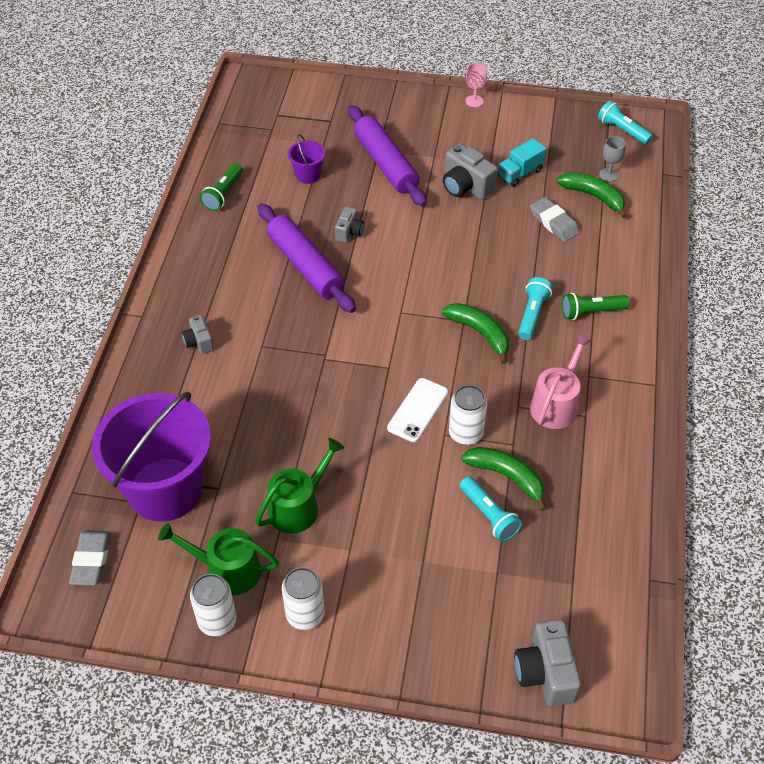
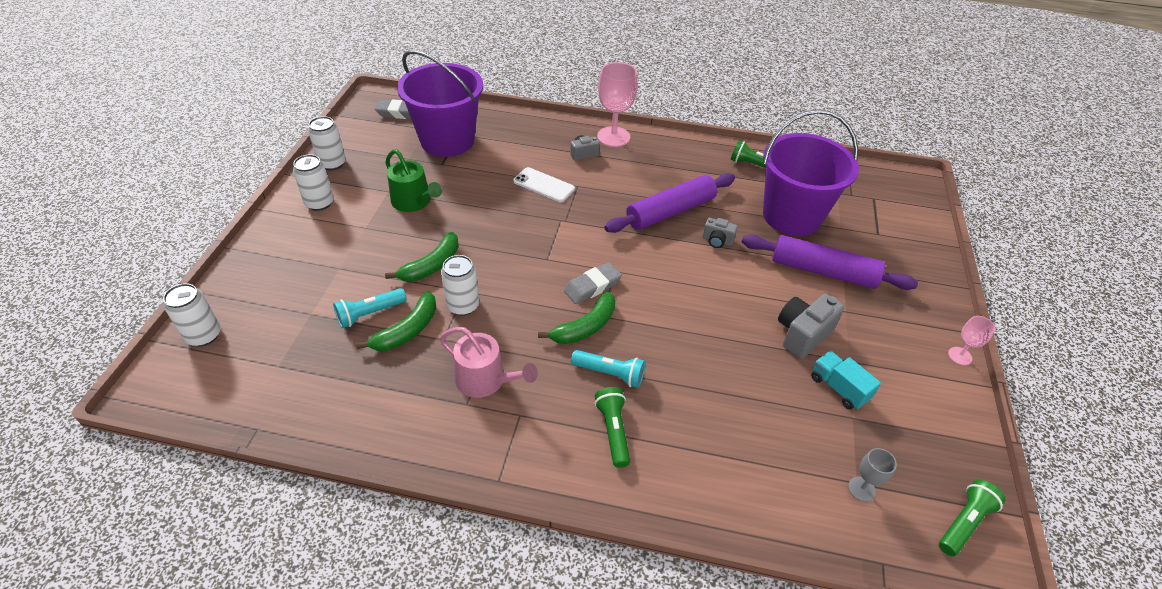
camera: 90 degrees right, 5 degrees down
green watering can [158,523,279,595] -> none
purple bucket [288,134,325,184] -> purple bucket [763,110,859,236], size x2.40
purple rolling pin [348,105,427,207] -> purple rolling pin turned 45 degrees clockwise [742,235,918,290]
white phone [387,378,448,442] -> white phone moved to [513,167,575,202]
grey camera [514,619,581,707] -> white can [163,283,221,347]
grey eraser [530,197,580,242] -> grey eraser moved to [564,262,622,304]
green banana [556,172,627,218] -> green banana moved to [385,232,459,282]
turquoise flashlight [598,100,653,145] -> green flashlight [939,480,1005,556]
none -> pink goblet [597,62,638,147]

